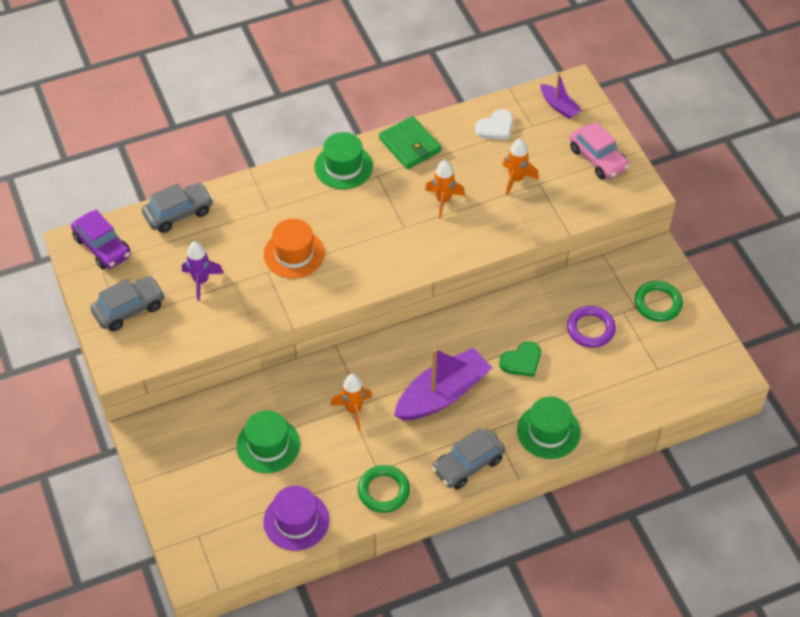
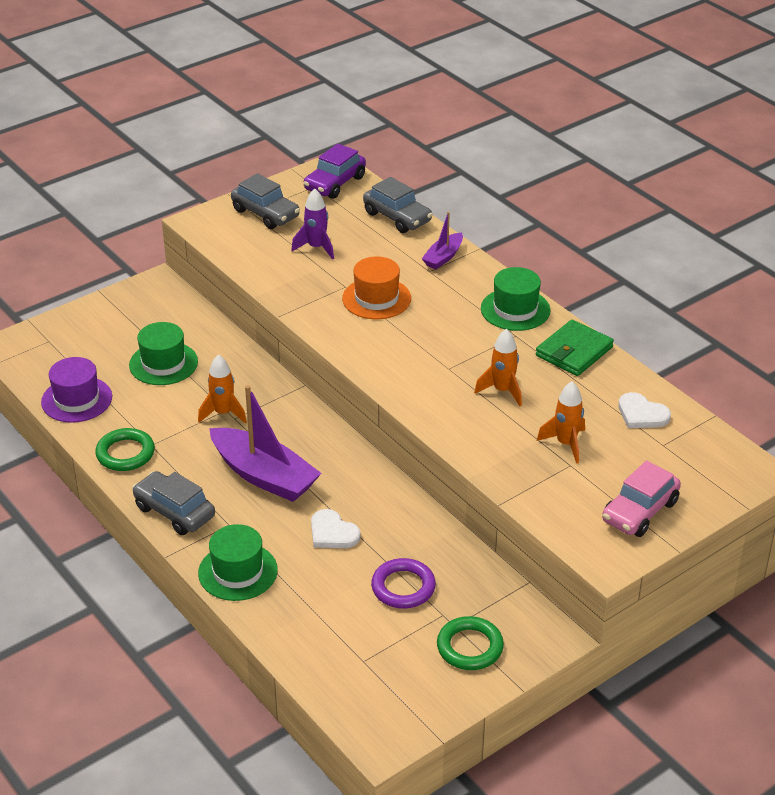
camera: 75 degrees right, 15 degrees down
green heart [499,341,541,377] -> white heart [311,509,361,548]
purple boat [540,73,582,119] -> purple boat moved to [422,212,463,269]

